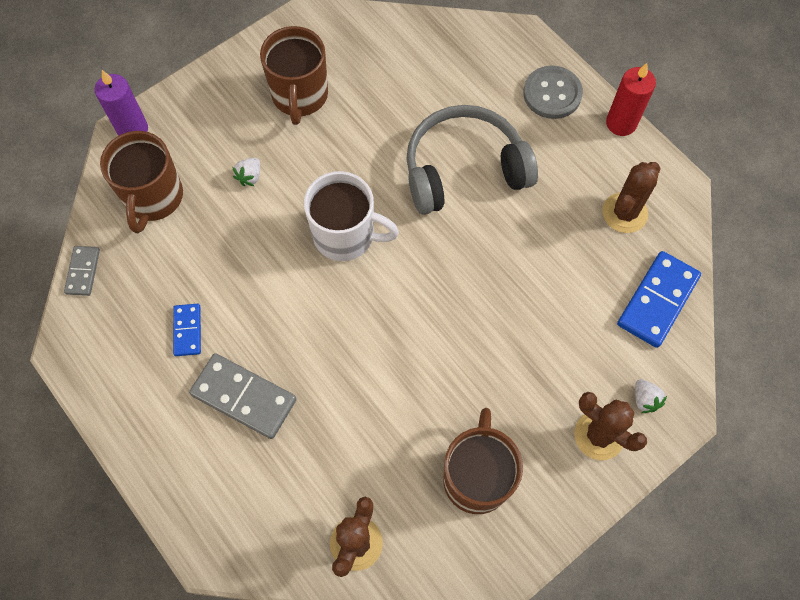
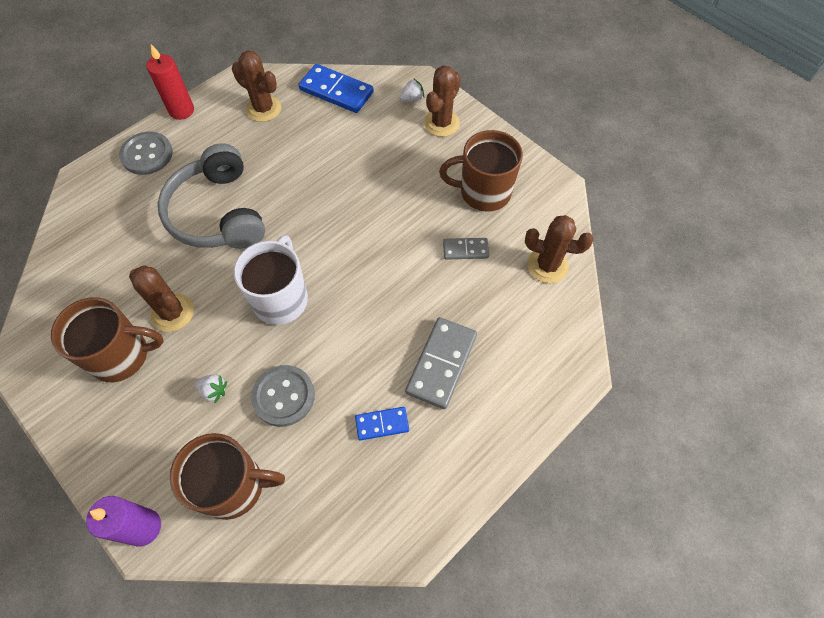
camera: 95 degrees left, 5 degrees down
grey domino [64,246,100,296] -> grey domino moved to [443,238,489,259]
none -> brown cactus [129,265,194,332]
none -> grey button [251,365,315,427]

